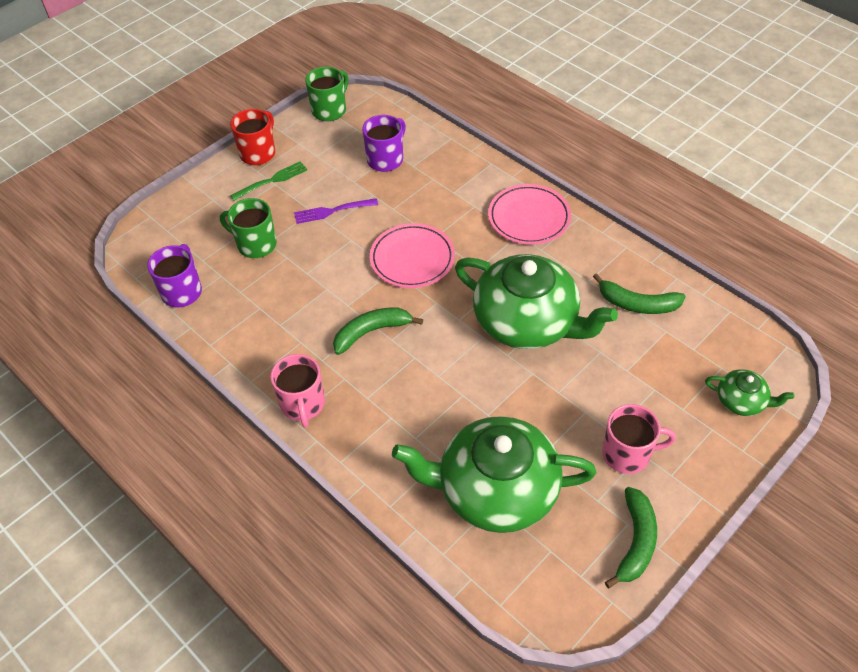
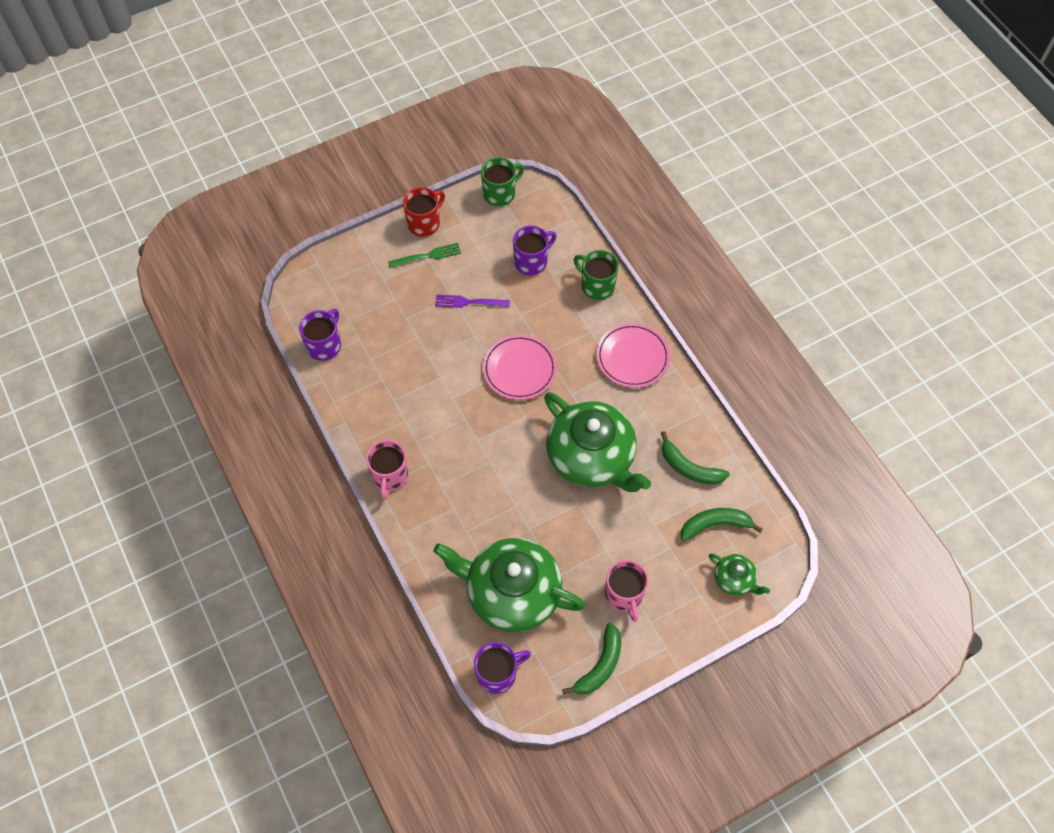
camera: 15 degrees right, 10 degrees up
green mug [220,198,277,258] -> green mug moved to [574,250,619,300]
green banana [333,307,423,355] -> green banana moved to [681,508,763,541]
pink mug [602,404,676,474] -> pink mug turned 60 degrees clockwise [605,560,648,622]
none -> purple mug [474,642,531,694]

